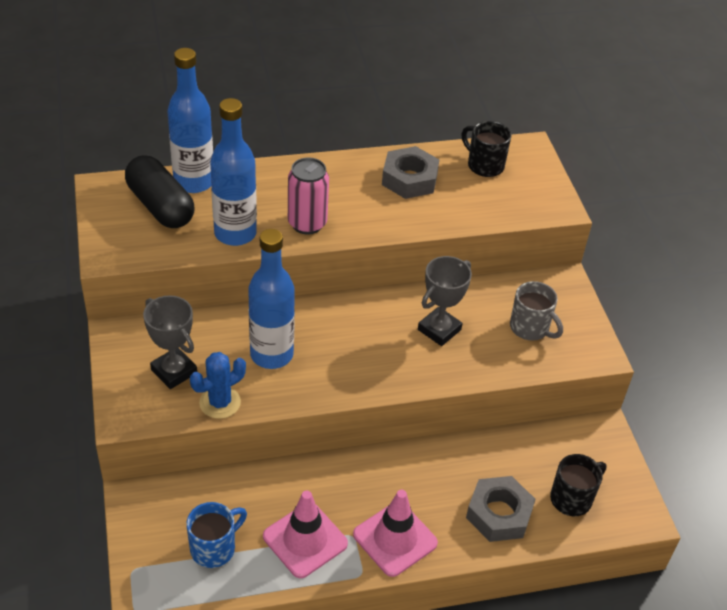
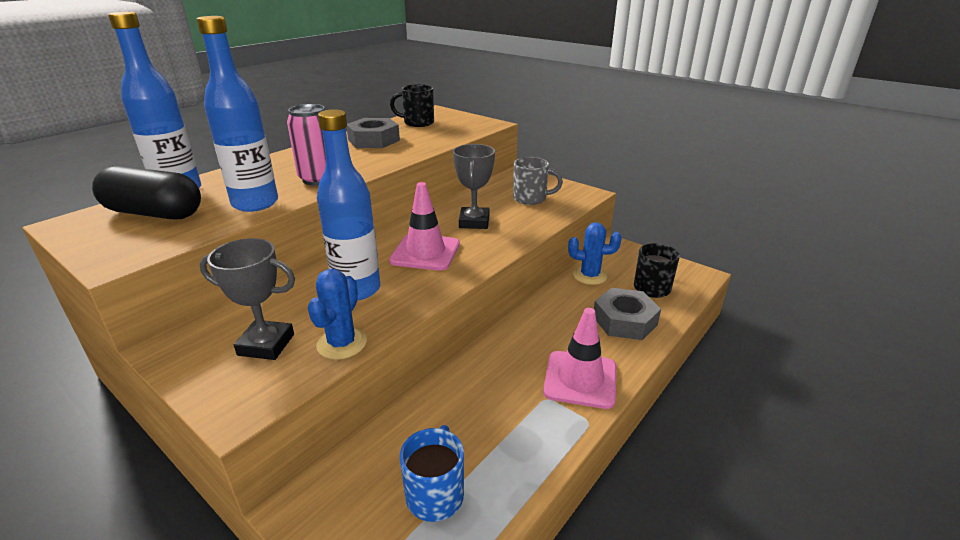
camera: 35 degrees left, 15 degrees down
pink traffic cone [263,491,348,578] -> pink traffic cone moved to [389,182,460,271]
none -> blue cactus [568,222,622,285]

